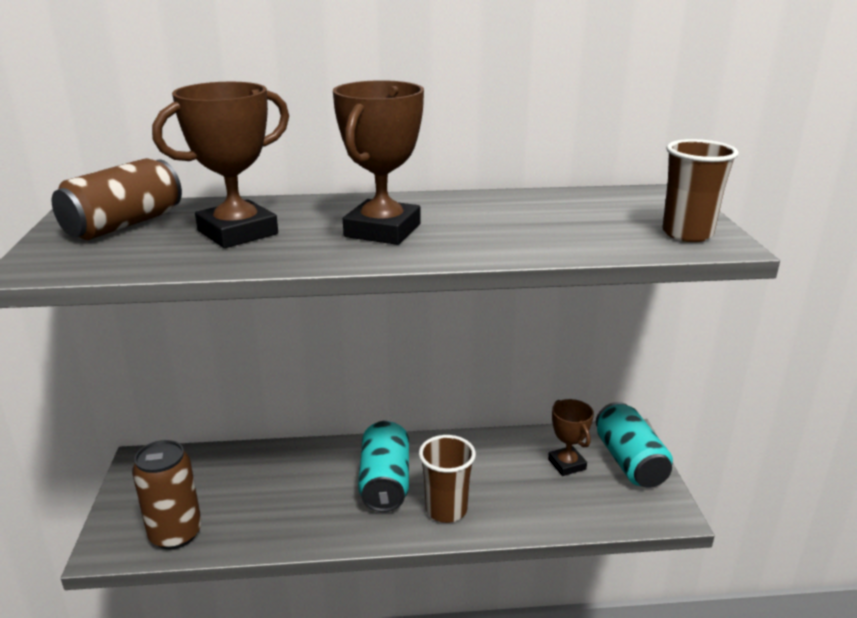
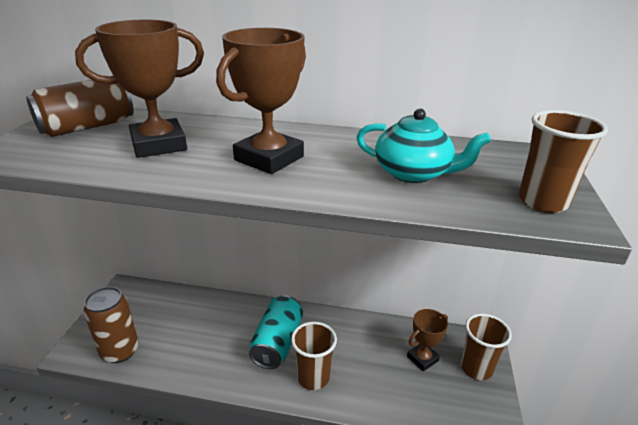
camera: 15 degrees right, 5 degrees up
brown trophy [548,399,594,476] -> brown trophy turned 60 degrees clockwise [407,309,448,371]
turquoise can [596,402,673,488] -> brown cup [461,314,512,380]
none -> turquoise teapot [356,108,491,183]

